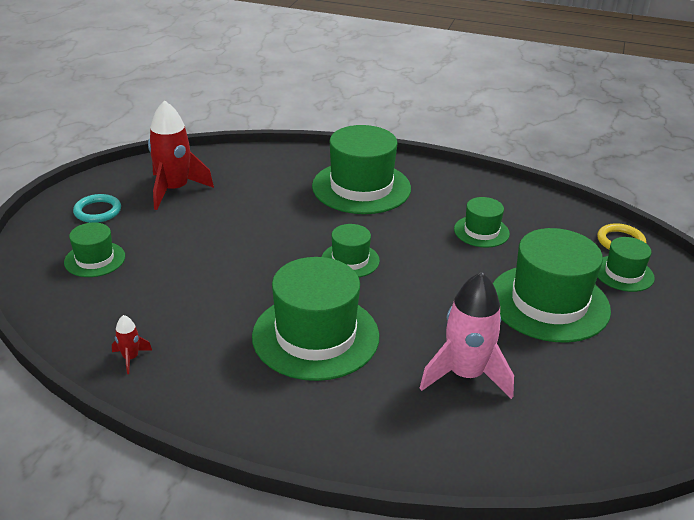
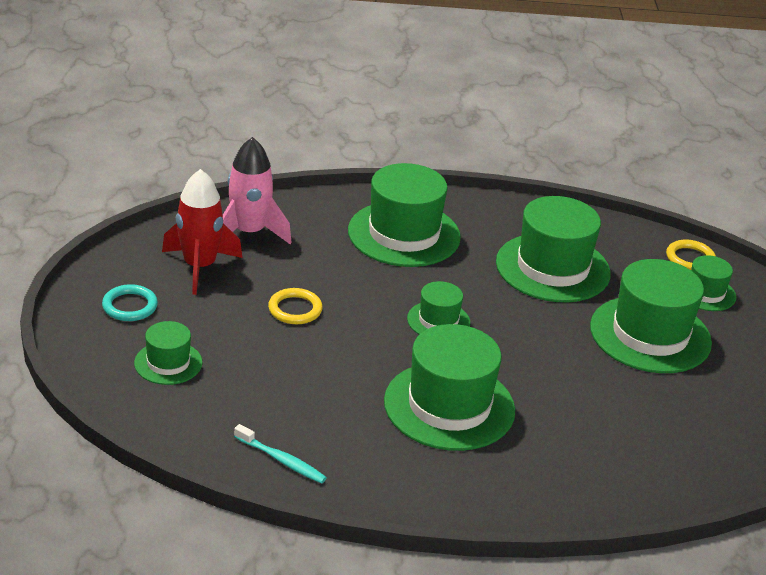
camera: 20 degrees left, 0 degrees up
red rocket [112,315,152,374] -> turquoise toothbrush [234,424,327,484]
pink rocket [420,272,514,399] -> pink rocket moved to [223,137,292,244]
green hat [454,197,510,248] -> green hat [496,196,611,302], size x1.93
none -> yellow ring [268,288,323,324]

